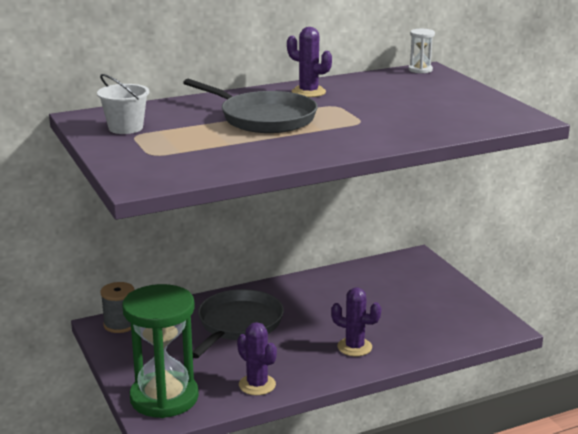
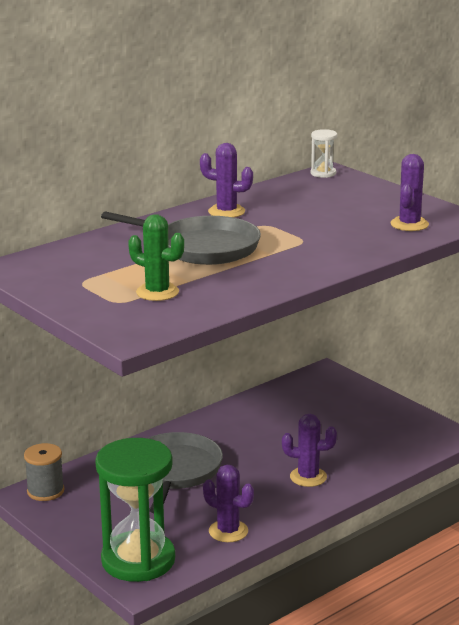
camera: 15 degrees left, 0 degrees up
white bucket [97,74,149,134] -> none
none -> green cactus [128,214,184,301]
none -> purple cactus [390,154,429,231]

